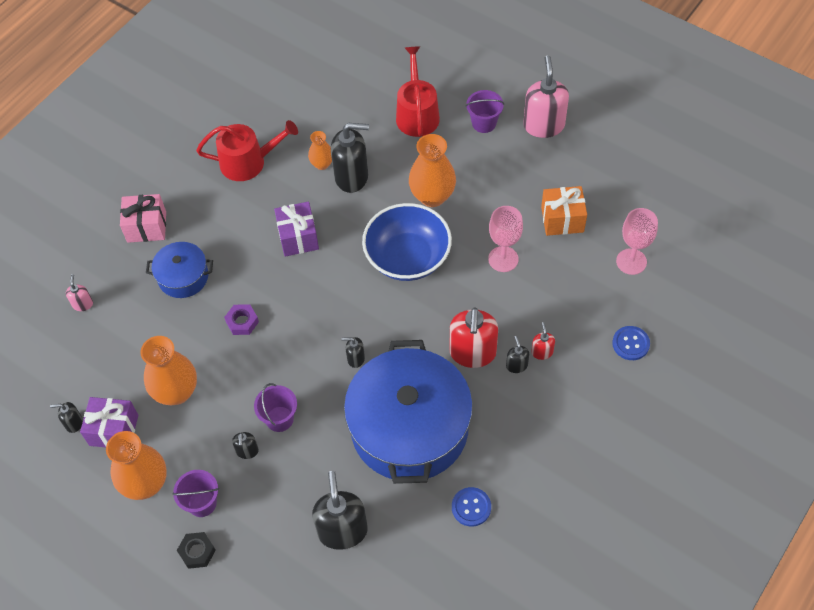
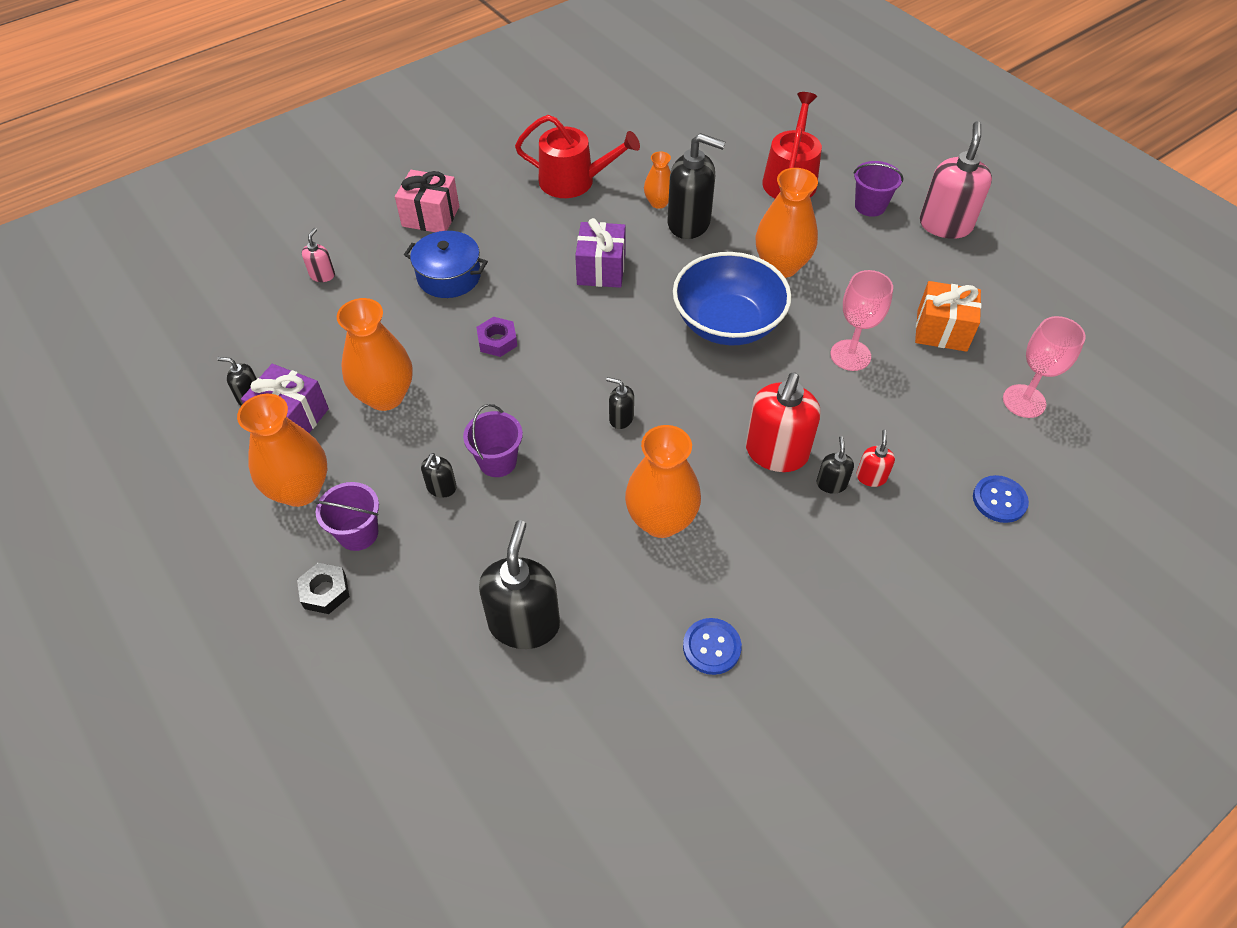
camera: 15 degrees right, 5 degrees down
blue pot [344,340,473,484] -> orange vase [625,425,701,538]

